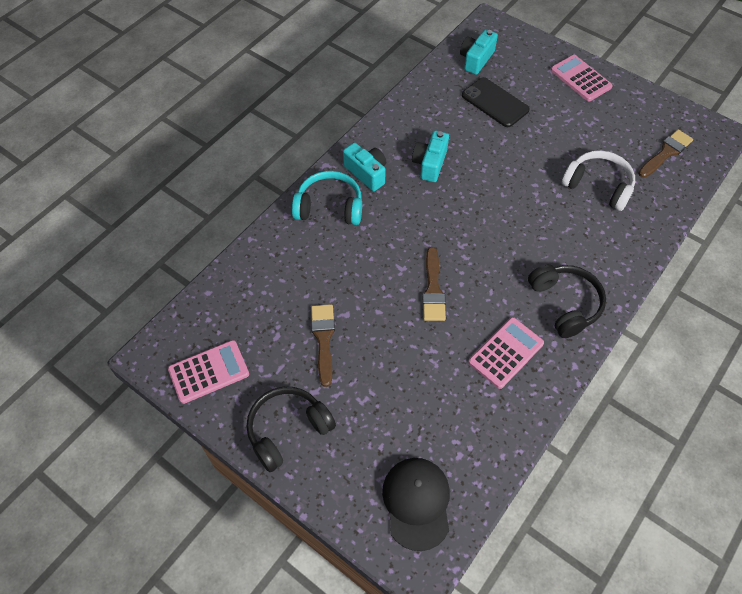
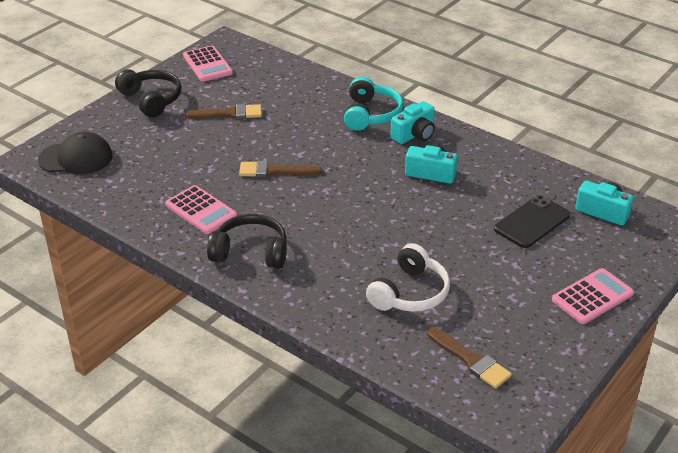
camera: 90 degrees right, 20 degrees down
black headphones [528,264,606,338] -> black headphones turned 150 degrees counterclockwise [207,214,287,269]

